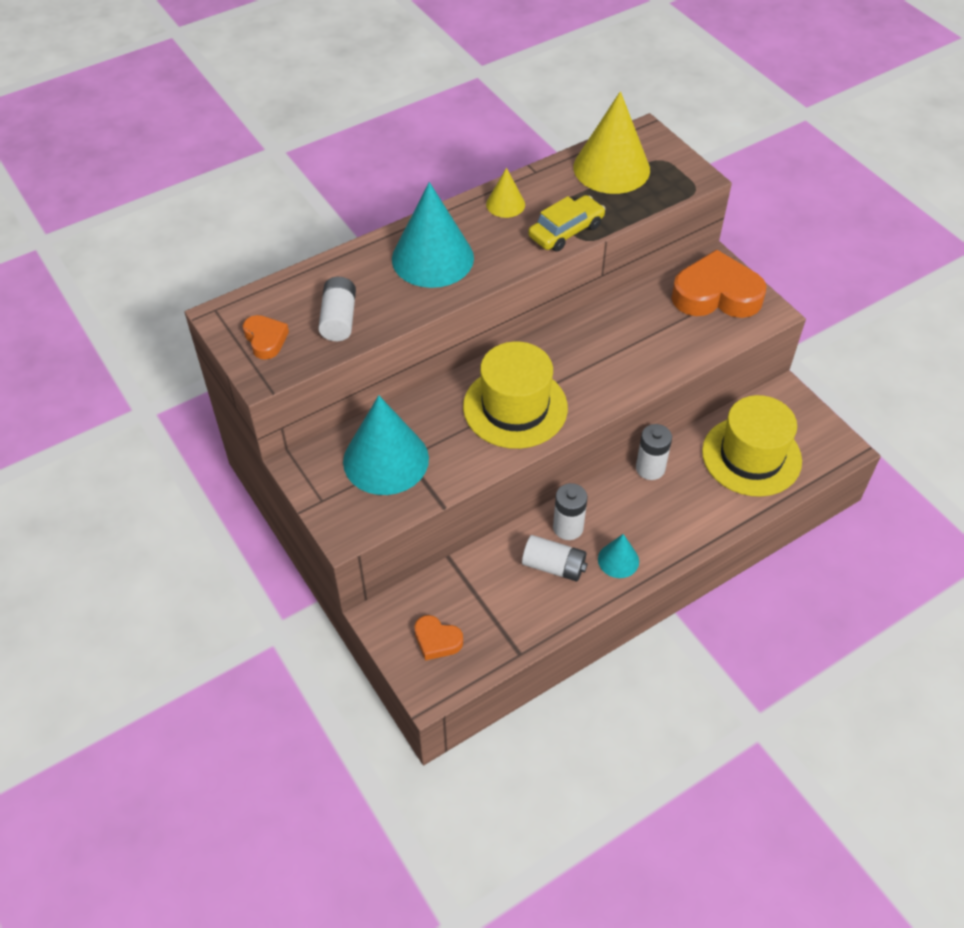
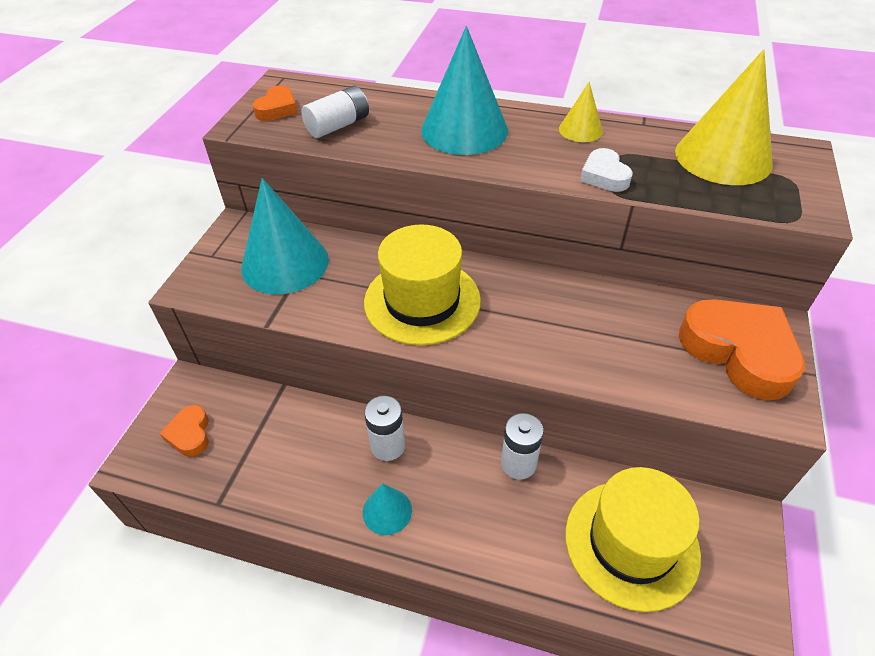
camera: 50 degrees right, 5 degrees down
white battery [522,535,588,582] -> none
yellow car [528,195,605,252] -> white heart [580,148,633,192]

